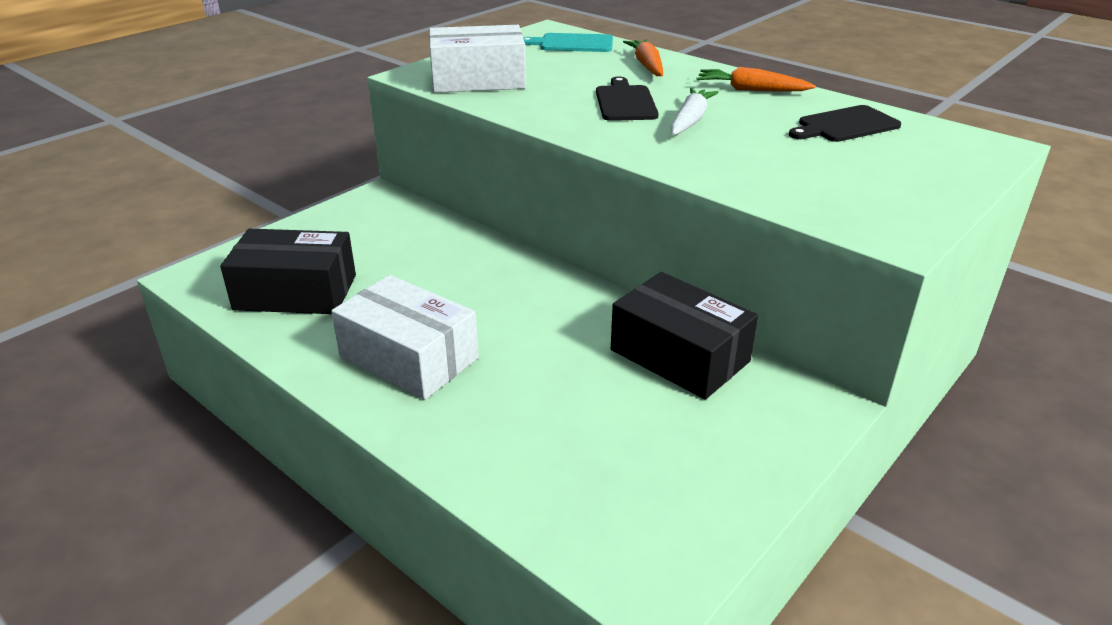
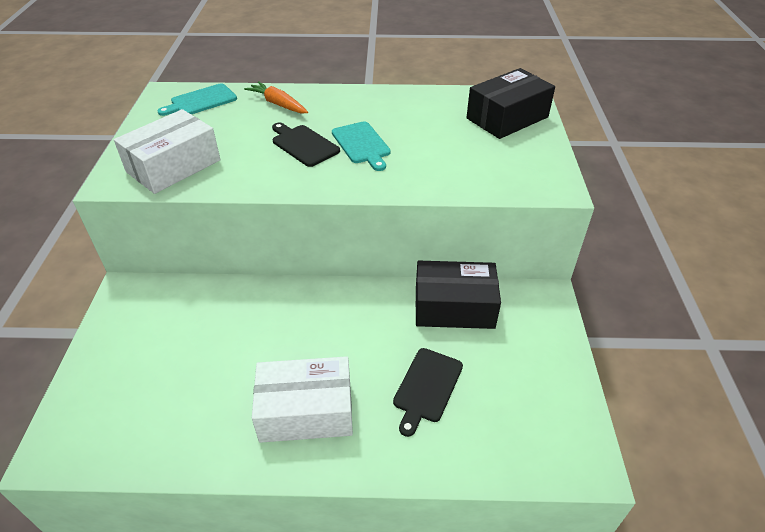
camera: 40 degrees left, 10 degrees up
black box [220,229,356,314] -> black box moved to [466,68,555,139]
white carrot [670,88,719,135] -> turquoise cutting board [332,121,391,171]
orange carrot [697,67,816,92] -> none
black cutting board [789,105,901,142] -> black cutting board moved to [393,348,463,437]

